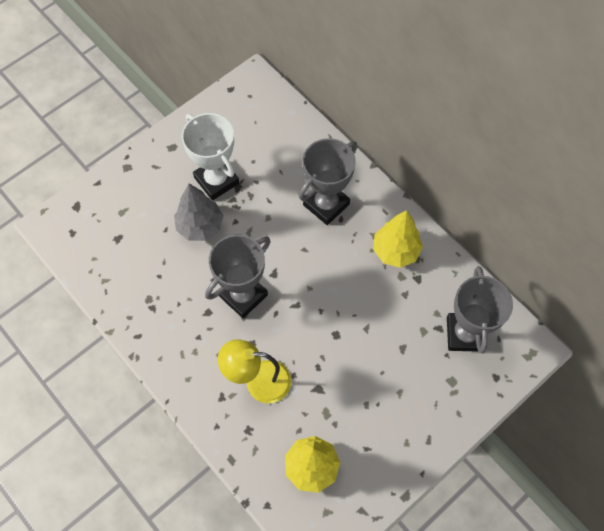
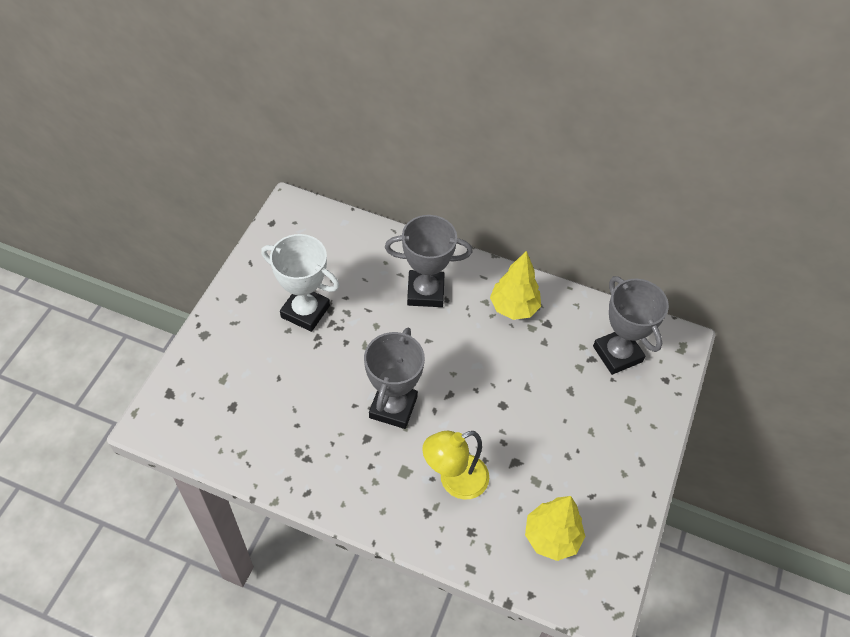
camera: 30 degrees left, 10 degrees down
grey tree [174,184,223,241] -> none
grey trophy [299,138,357,225] -> grey trophy turned 75 degrees clockwise [385,215,473,307]

